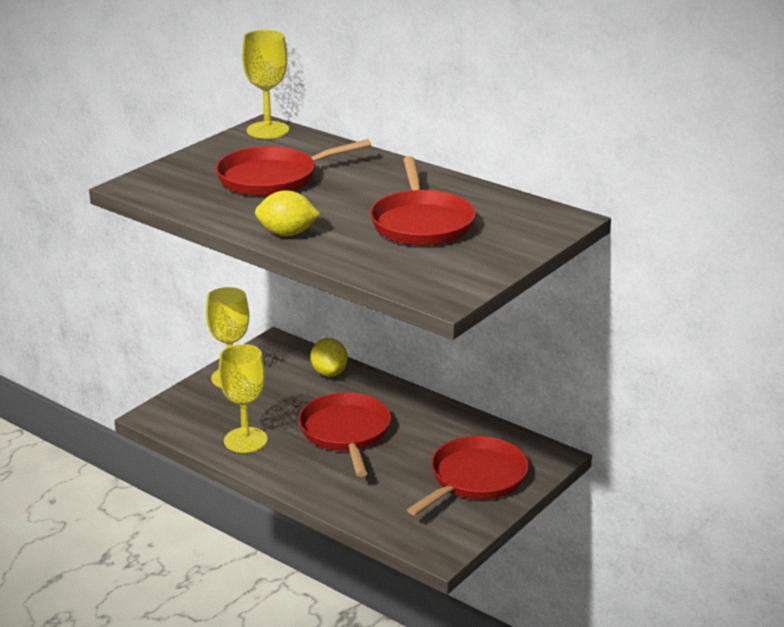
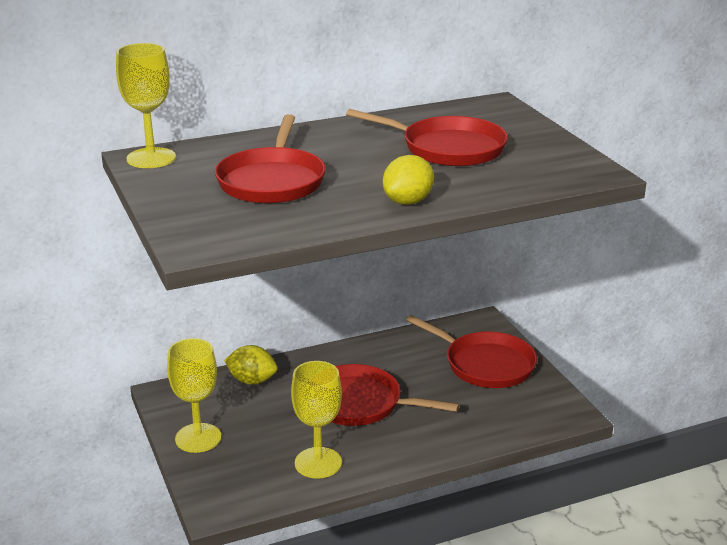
camera: 60 degrees left, 0 degrees up
red pan [407,436,529,515] -> red pan turned 150 degrees clockwise [406,315,537,388]

